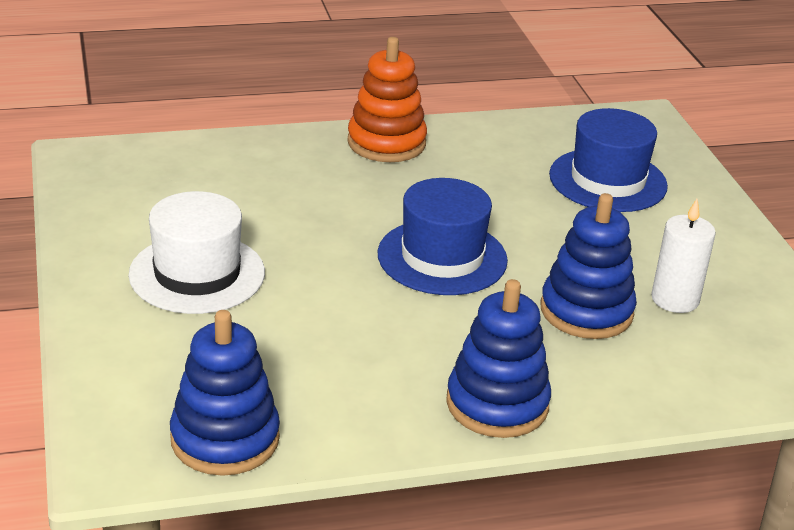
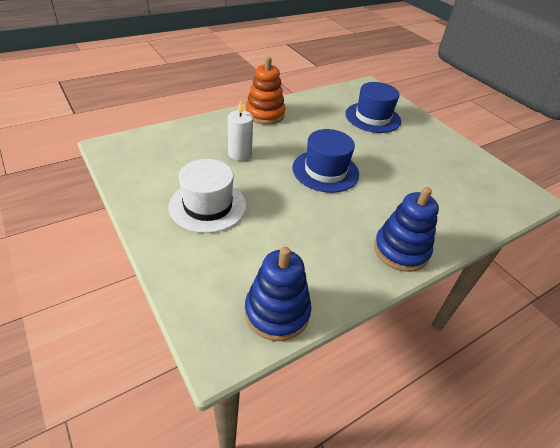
camera: 20 degrees left, 10 degrees up
blue stacking toy [540,193,637,339] -> none
white candle [651,199,716,313] -> white candle moved to [228,101,253,161]

